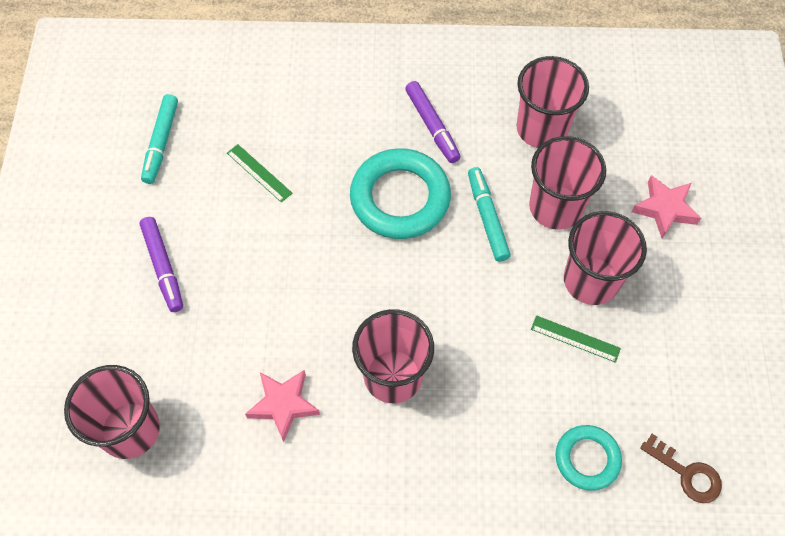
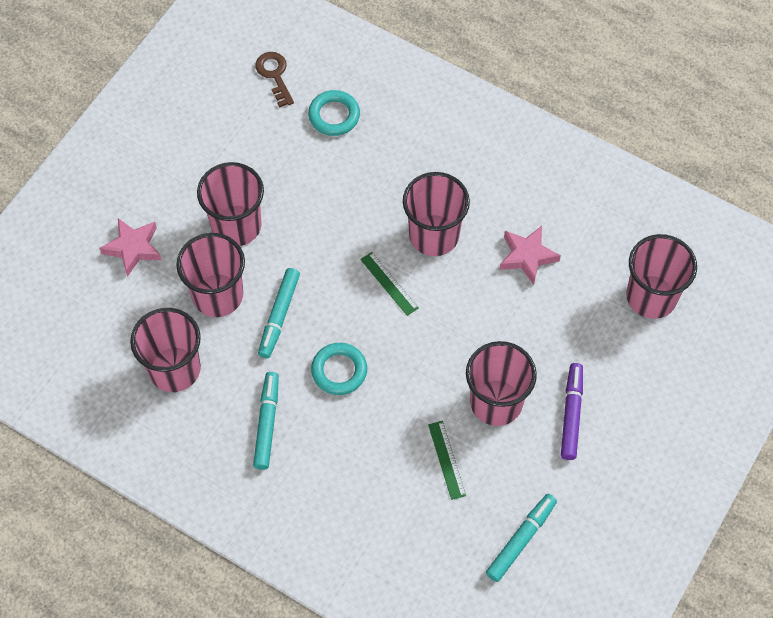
camera: 150 degrees left, 0 degrees up
turquoise ring [350,148,451,239] -> turquoise ring [311,343,367,395], size x0.58
purple marker [405,81,461,163] -> turquoise marker [253,372,279,470]
green ruler [531,315,621,363] -> green ruler moved to [360,252,419,316]
none -> pink cup [466,341,537,426]

